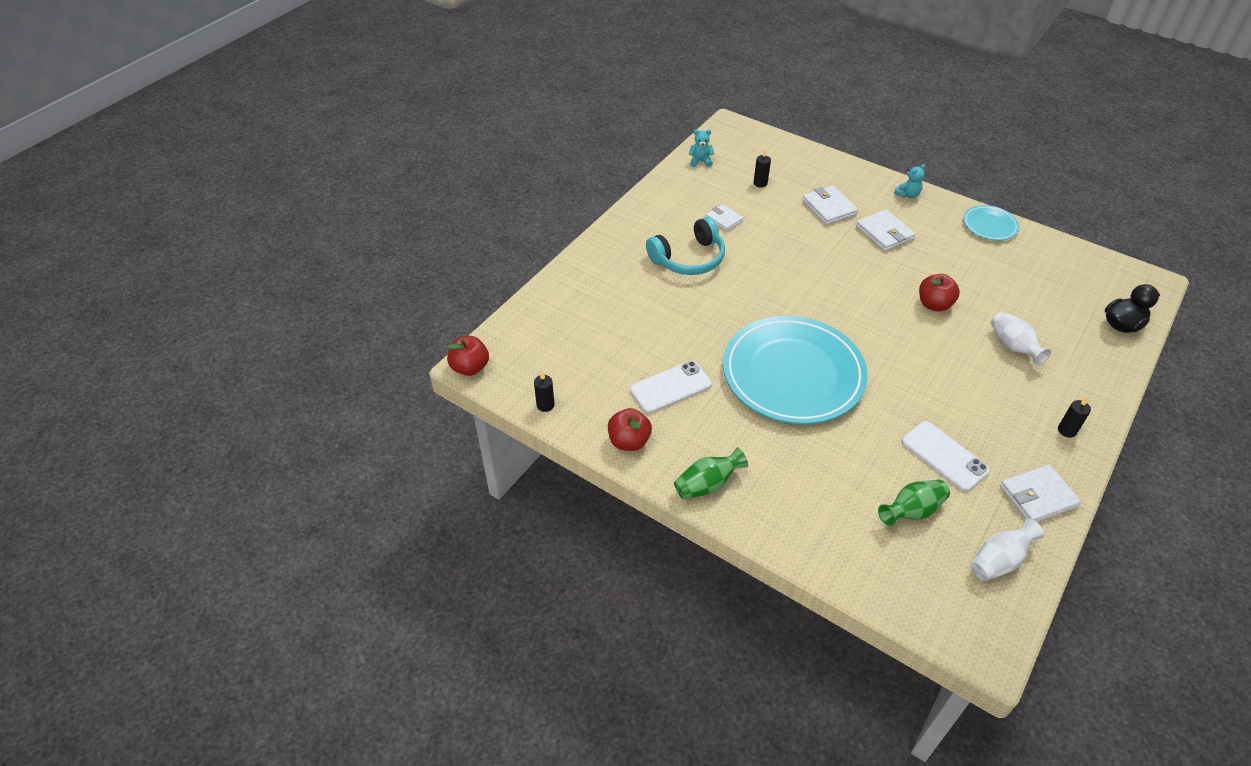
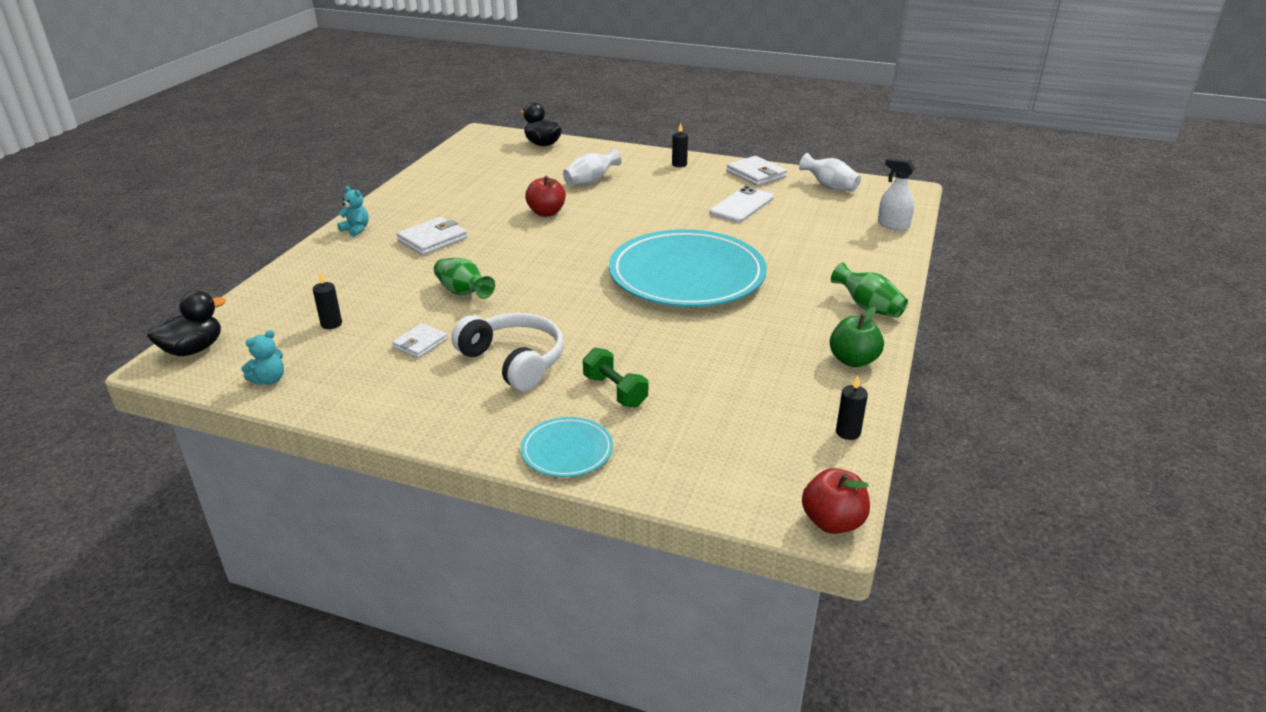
camera: 105 degrees left, 15 degrees down
red apple [608,408,652,451] -> green apple [830,307,884,367]
white phone [630,361,712,413] -> none
turquoise headphones [646,217,725,275] -> white headphones [451,313,564,391]
turquoise teddy bear [689,130,715,167] -> turquoise teddy bear turned 120 degrees counterclockwise [241,330,284,385]
white wallet [802,185,858,225] -> none
green vase [878,480,950,527] -> green vase moved to [434,258,495,299]
turquoise plate [963,205,1019,241] -> turquoise plate moved to [521,417,613,477]
none -> black duck [147,291,226,356]
none -> green dumbbell [583,348,648,407]
none -> white spray bottle [878,158,915,231]

